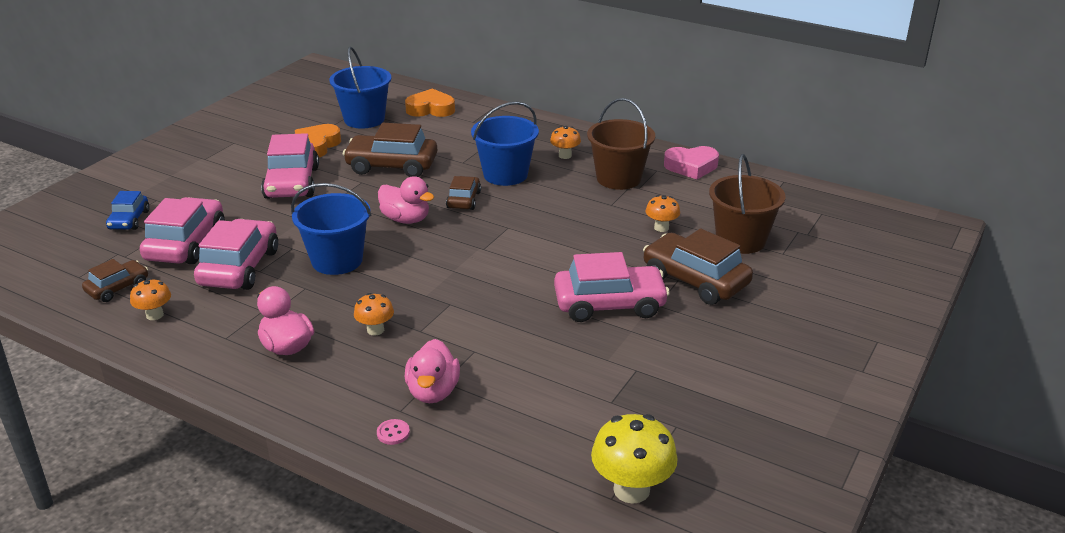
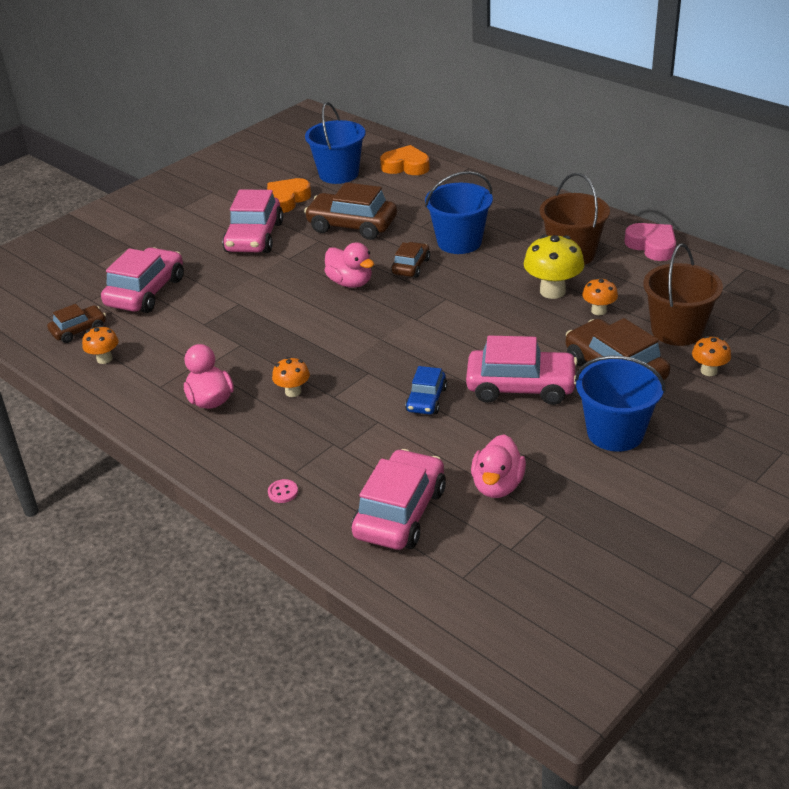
camera: 15 degrees right, 5 degrees up
blue car [106,191,150,230] -> blue car moved to [405,366,447,415]
pink car [194,219,278,290] -> pink car moved to [352,449,446,550]
blue bucket [291,183,371,275] -> blue bucket moved to [575,355,666,452]
pink duck [405,339,460,403] -> pink duck moved to [471,434,526,498]
orange mushroom [550,126,581,159] -> orange mushroom moved to [692,336,731,376]
yellow mushroom [591,414,678,504] -> yellow mushroom moved to [524,235,584,299]
pink heart [664,146,719,179] -> pink heart turned 135 degrees counterclockwise [624,223,676,261]

